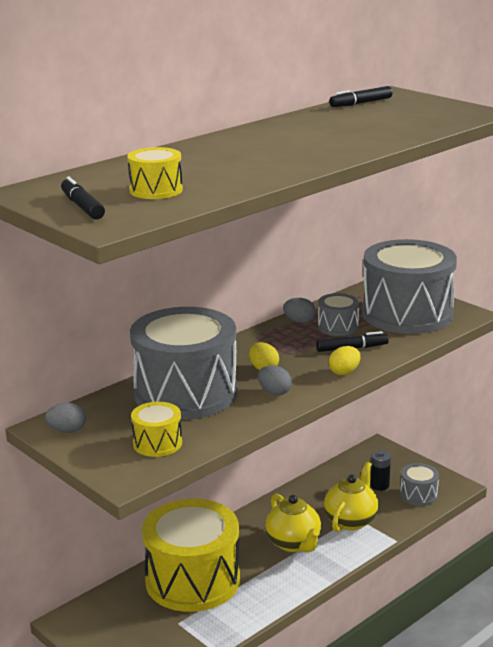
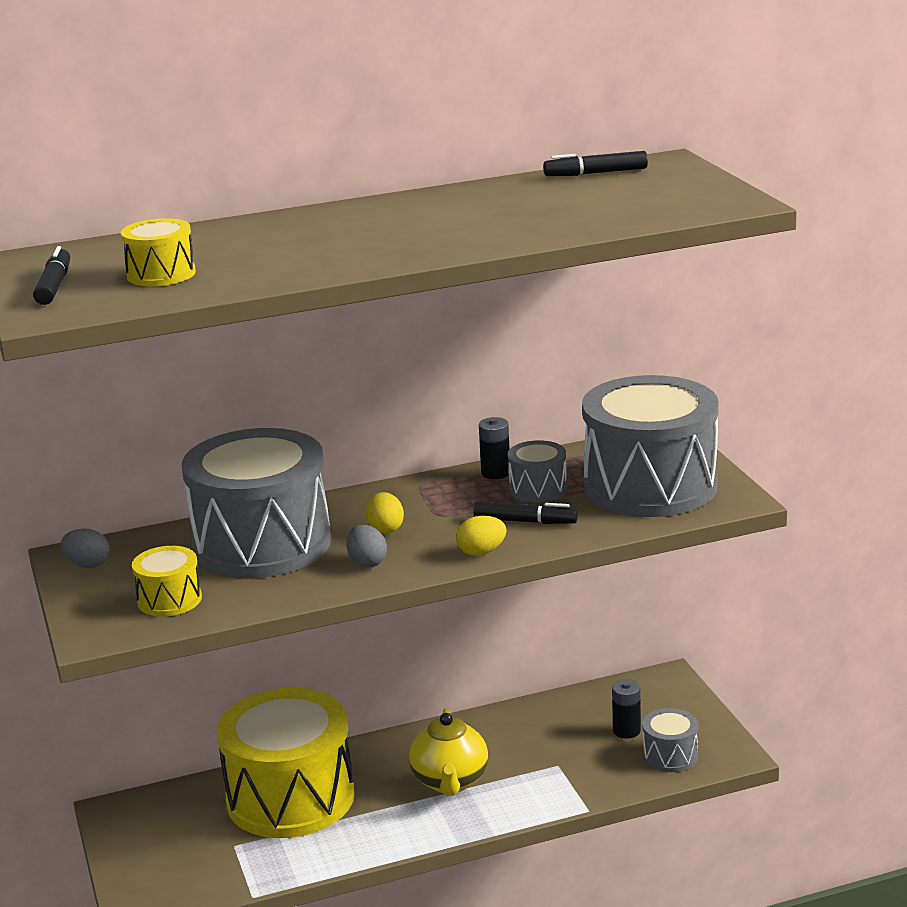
camera: 25 degrees right, 0 degrees up
grey egg [283,298,316,323] -> black battery [479,417,510,479]
yellow teapot [324,462,379,532] -> none

